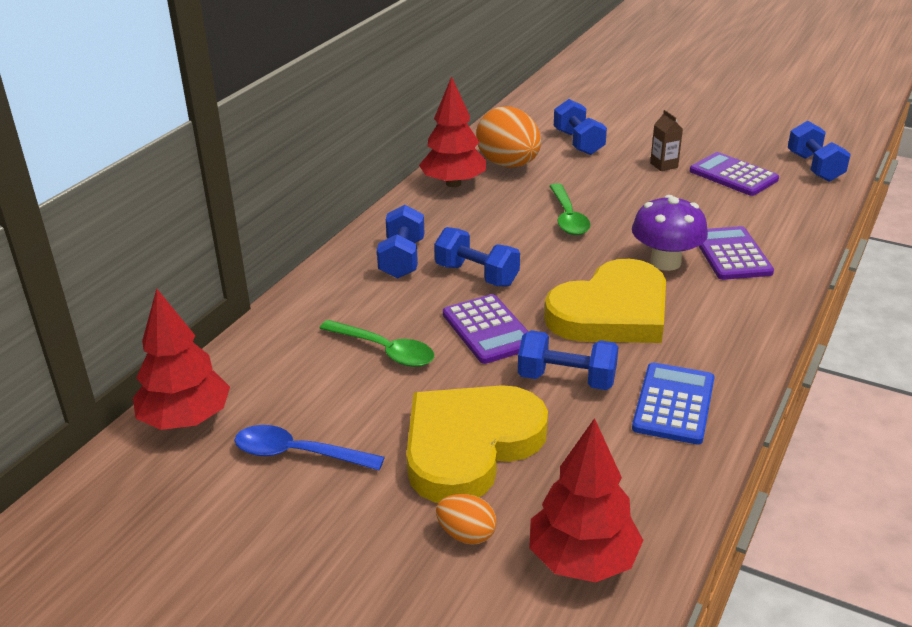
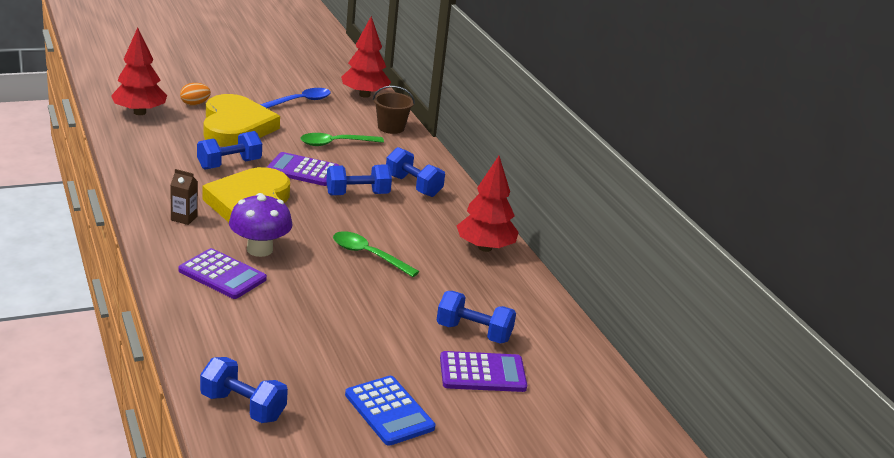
camera: 125 degrees right, 5 degrees down
orange egg [476,106,541,168] -> none
blue calculator [632,363,714,444] -> blue calculator moved to [345,376,435,446]
brown carton [650,110,683,171] -> brown carton moved to [170,169,198,225]
purple calculator [690,152,779,196] -> purple calculator moved to [440,351,527,392]
none -> brown bucket [373,86,415,134]

